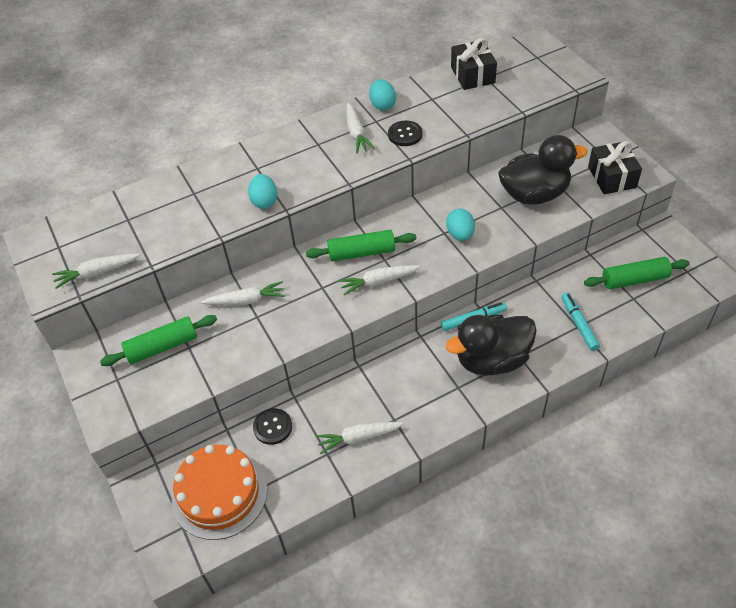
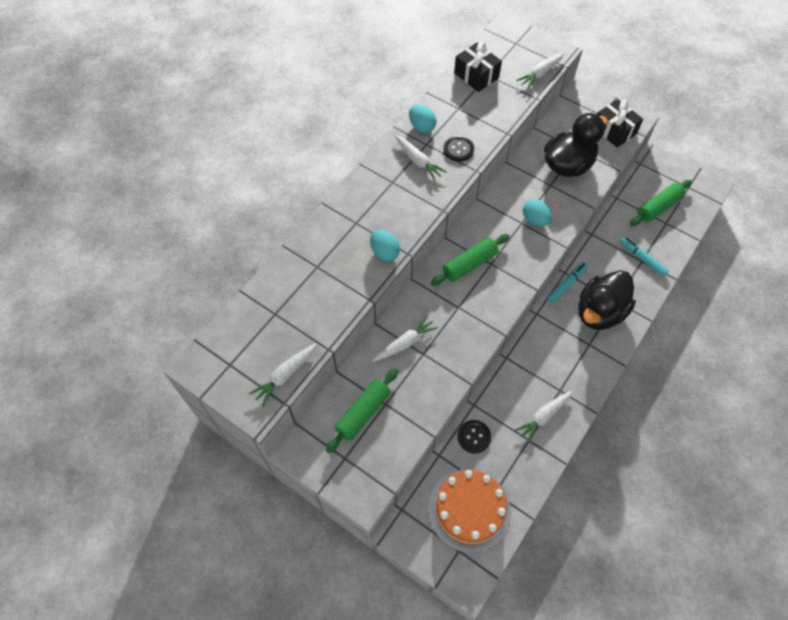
camera: 30 degrees left, 10 degrees up
white carrot [338,265,421,296] -> white carrot moved to [516,53,565,89]

